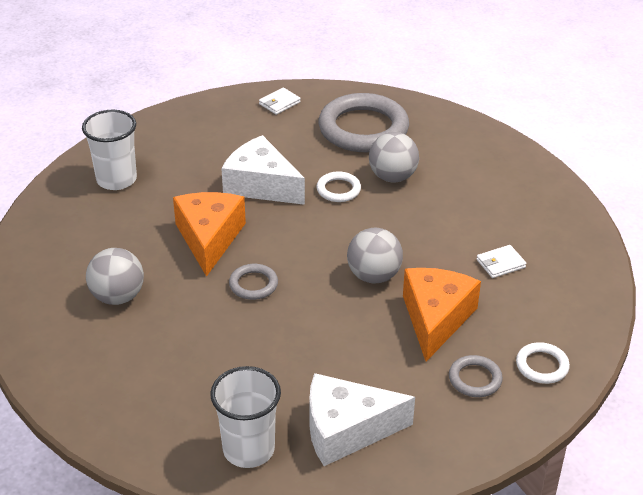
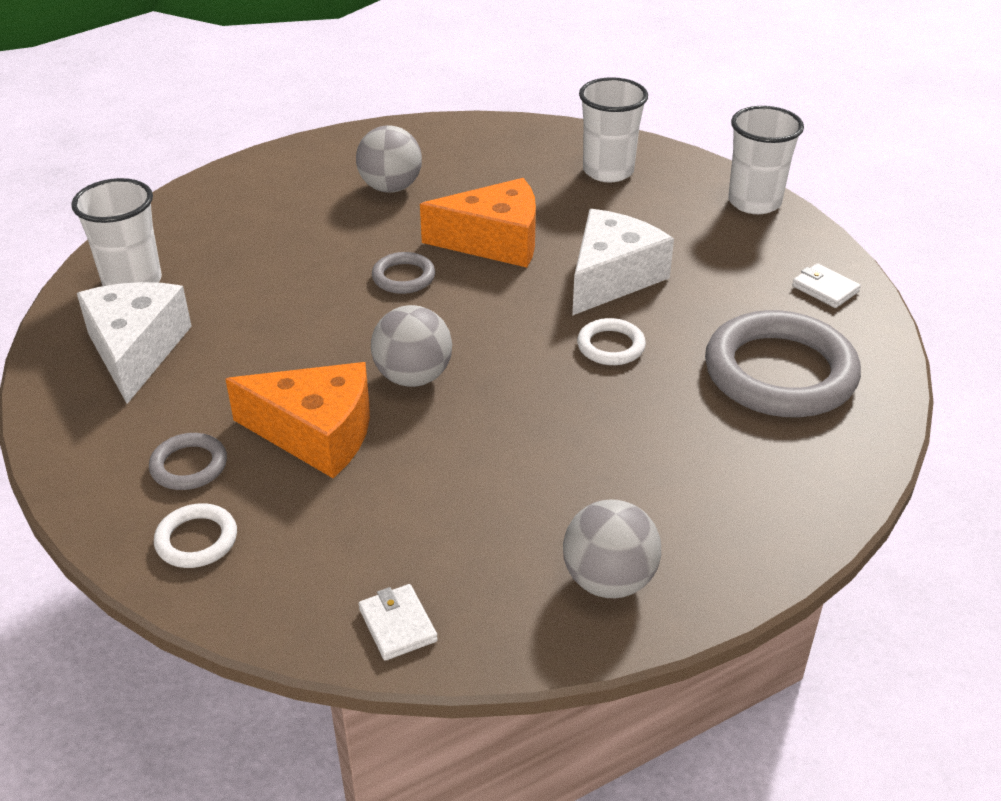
camera: 90 degrees right, 0 degrees up
grey ball [369,132,419,182] -> grey ball moved to [563,500,661,598]
white wallet [477,245,527,278] -> white wallet moved to [359,584,438,661]
none -> white cup [728,106,804,214]

